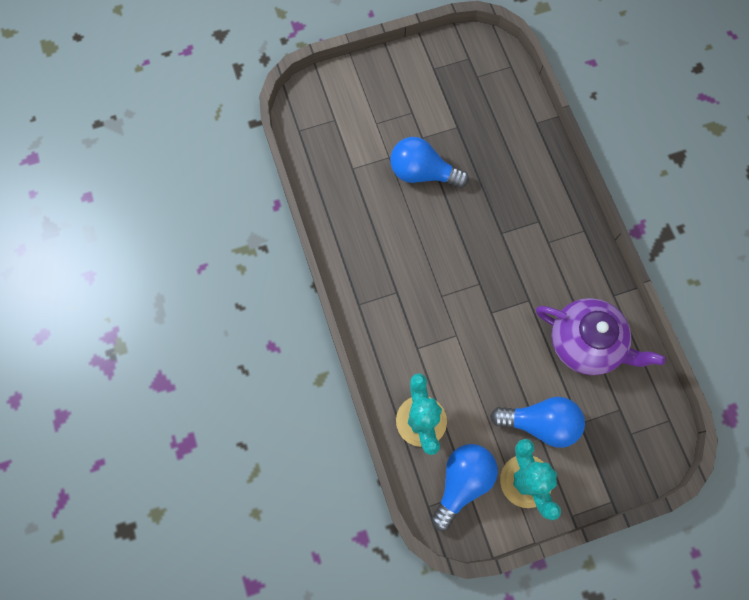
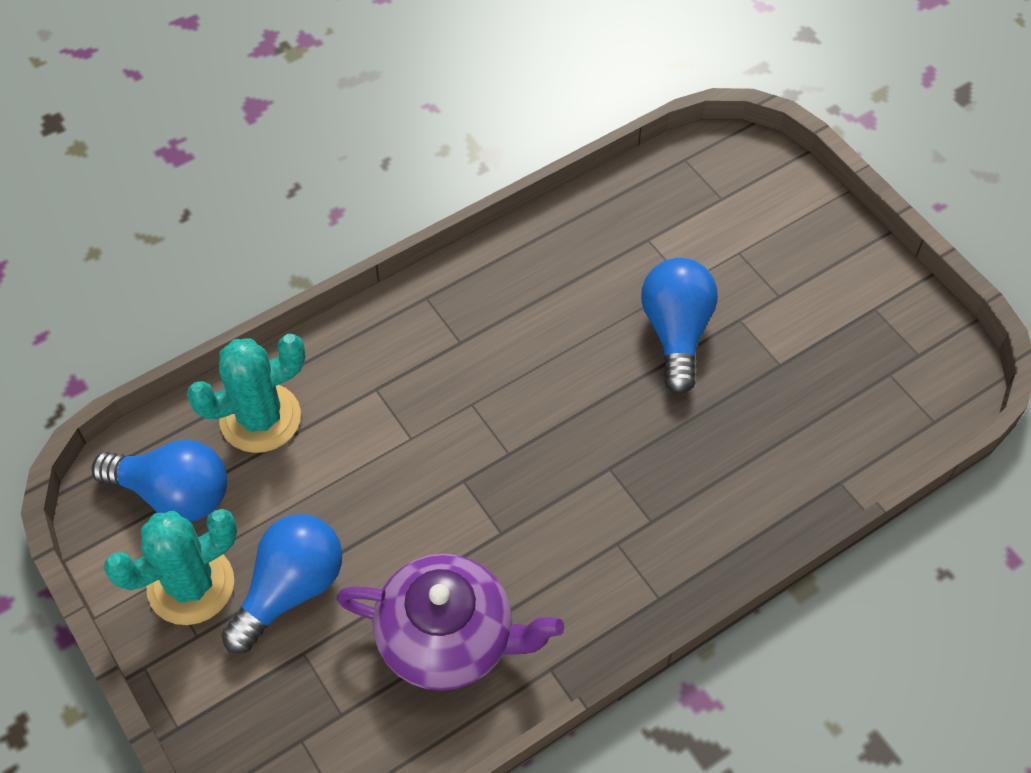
camera: 75 degrees right, 15 degrees down
blue light bulb [490,397,585,448] -> blue light bulb turned 135 degrees counterclockwise [221,514,342,654]
purple teapot [536,298,666,375] -> purple teapot turned 90 degrees counterclockwise [336,554,564,691]

